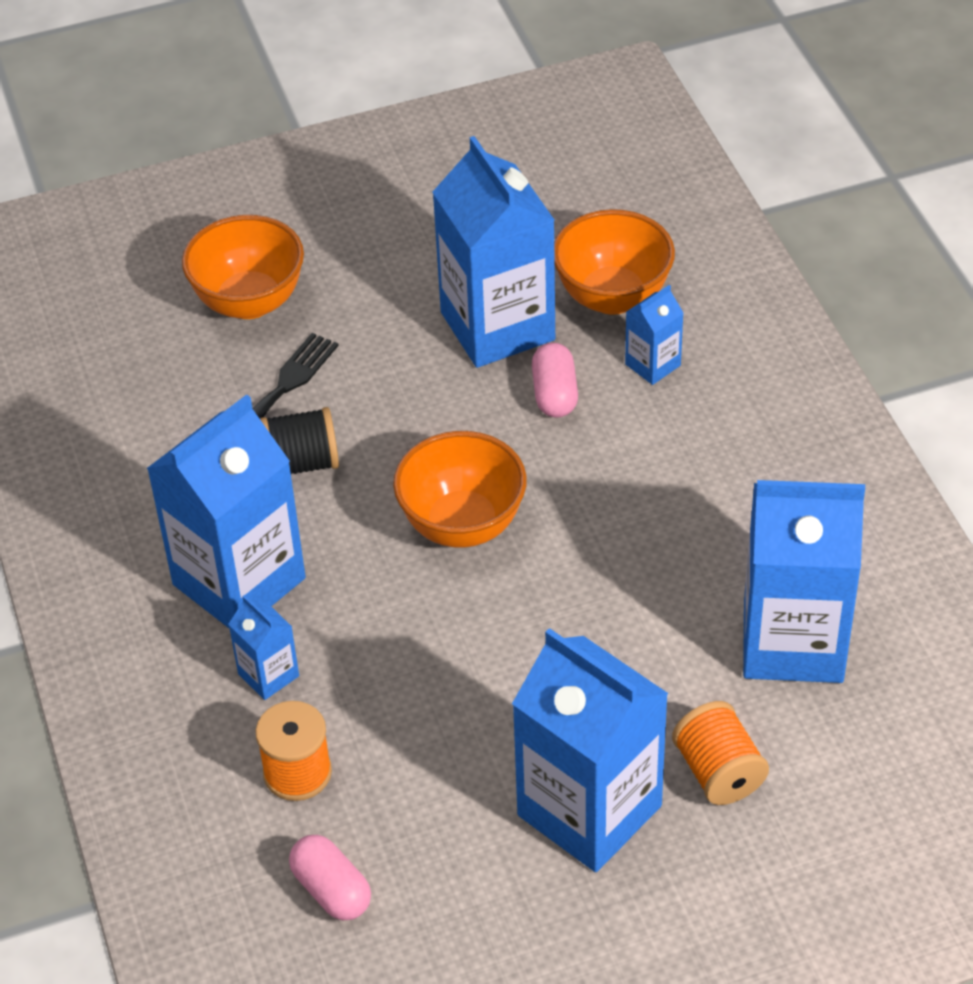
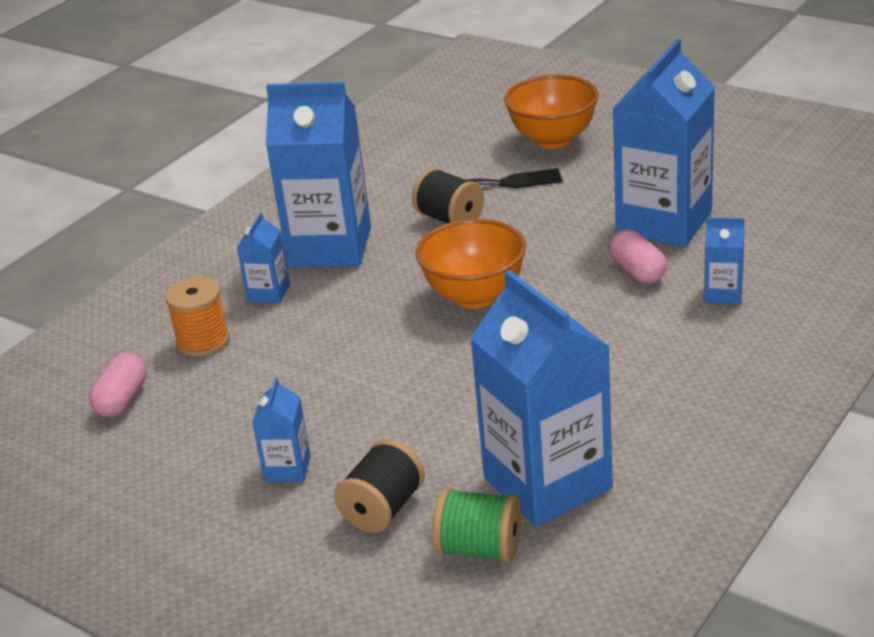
camera: 55 degrees right, 15 degrees down
blue carton [512,628,669,872] -> blue carton [252,377,311,482], size x0.45
pink capsule [532,343,578,418] -> pink capsule turned 75 degrees counterclockwise [609,229,667,284]
orange bowl [554,209,675,315] -> none
orange spool [672,701,769,805] -> black spool [334,439,425,533]
none -> green spool [433,488,521,563]

